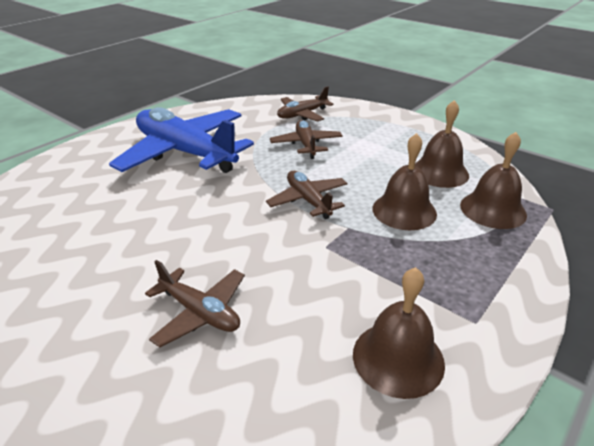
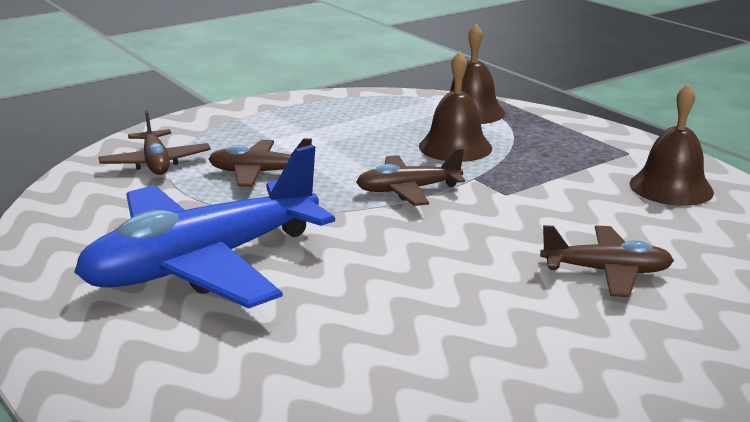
camera: 75 degrees left, 10 degrees down
brown plane [145,260,245,347] -> brown plane turned 45 degrees clockwise [540,225,674,297]
brown bell [415,100,469,188] -> none

